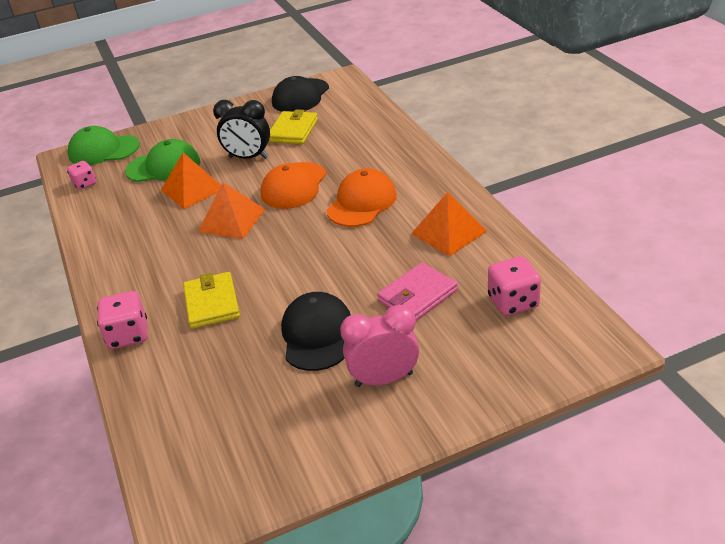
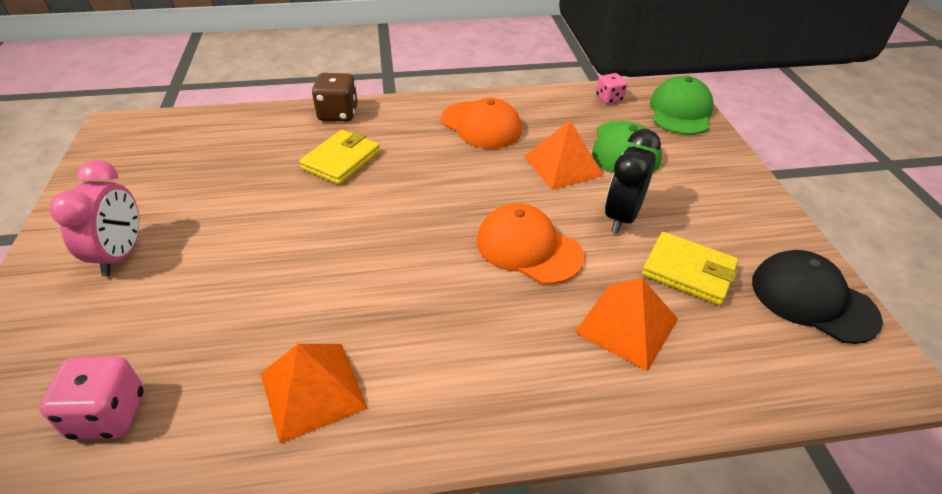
camera: 100 degrees right, 5 degrees up
pink dice [97,291,148,349] -> brown dice [312,73,358,121]
yellow wallet [183,272,240,329] -> yellow wallet turned 60 degrees counterclockwise [299,130,380,185]
orange pyramid [198,182,265,239] -> orange pyramid moved to [574,278,678,371]
black cap [281,292,351,371] -> none
orange cap [327,168,397,227] -> orange cap moved to [441,98,522,149]
pink wallet [377,262,458,321] -> none

